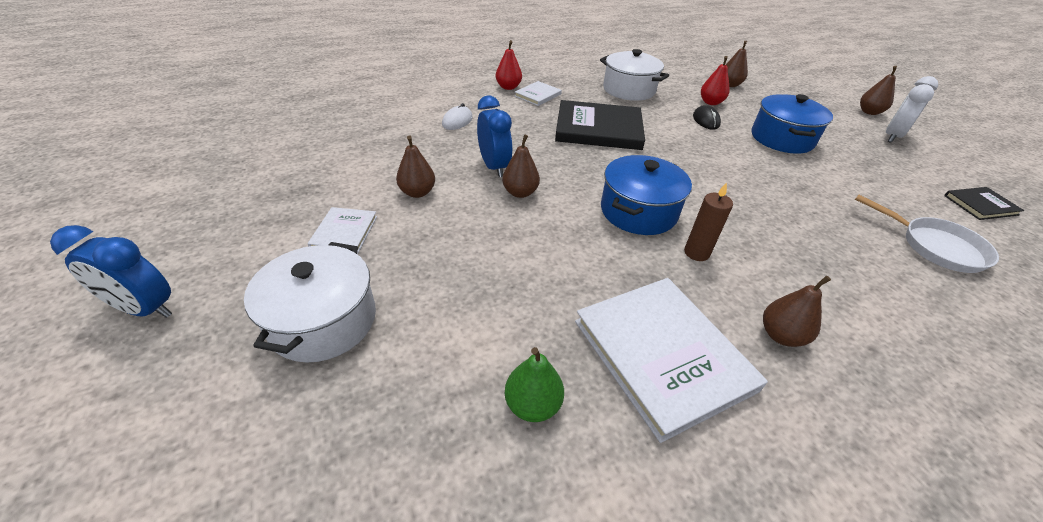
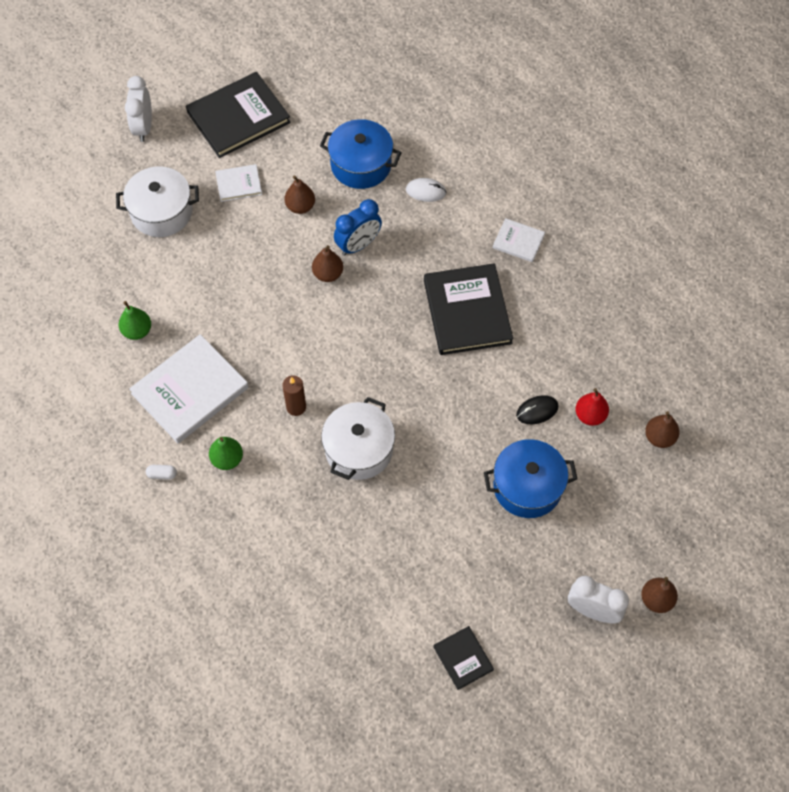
camera: 75 degrees right, 20 degrees up
blue clock [50,225,172,318] -> white clock [125,76,152,142]
red pear [496,40,522,90] -> none
white pot [600,49,669,101] -> white pot moved to [321,397,395,480]
blue pot [601,155,692,235] -> blue pot moved to [320,119,402,189]
brown pear [763,275,831,347] -> green pear [209,437,243,470]
white pan [855,195,999,273] -> none
none -> white capsule [146,465,177,480]
none -> black book [186,72,291,158]

